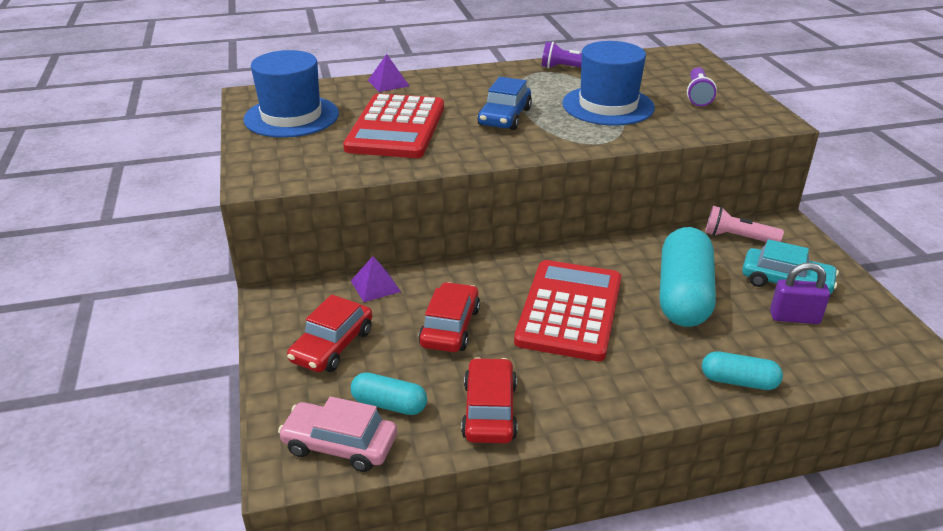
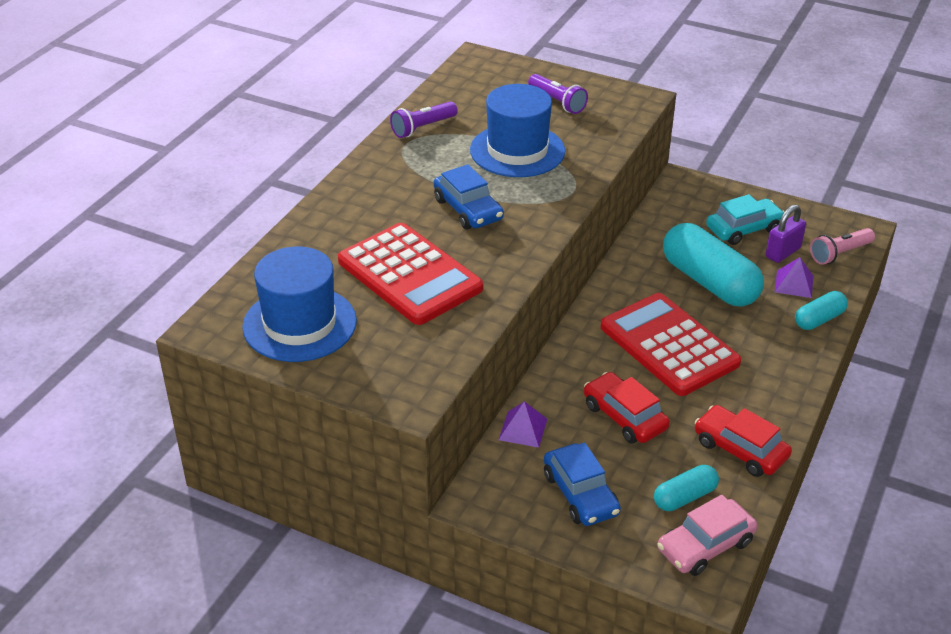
camera: 50 degrees left, 5 degrees up
red car [287,295,372,372] -> blue car [544,442,621,526]
purple pyramid [368,54,409,92] -> purple pyramid moved to [775,257,813,298]
pink flashlight [705,206,784,242] -> pink flashlight moved to [810,228,875,265]

